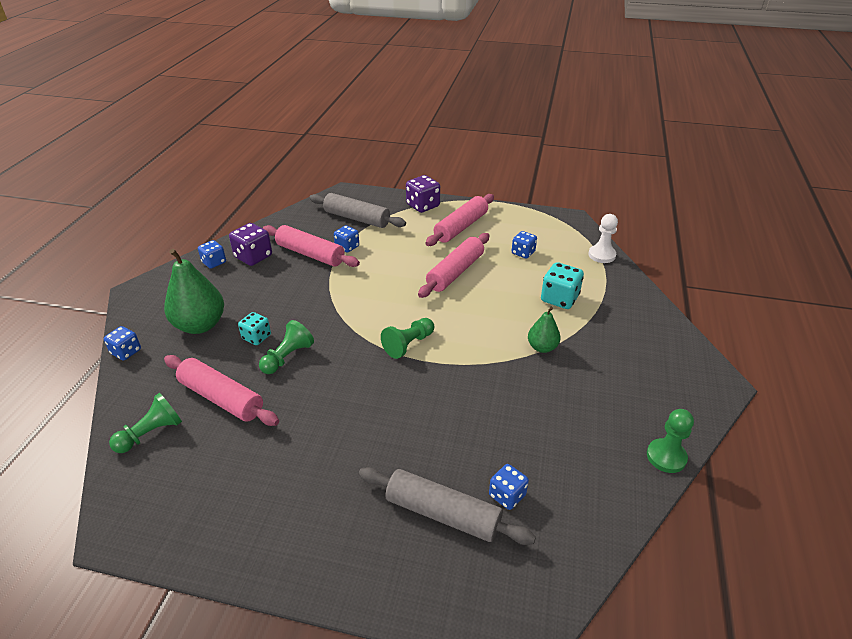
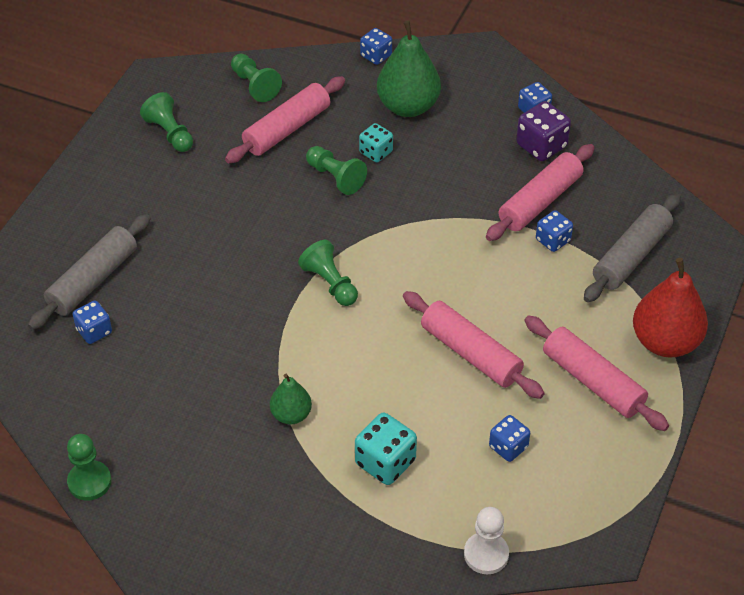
camera: 100 degrees right, 10 degrees up
purple dice [406,175,440,213] -> red pear [633,258,708,358]
none -> green pawn [140,92,193,152]

